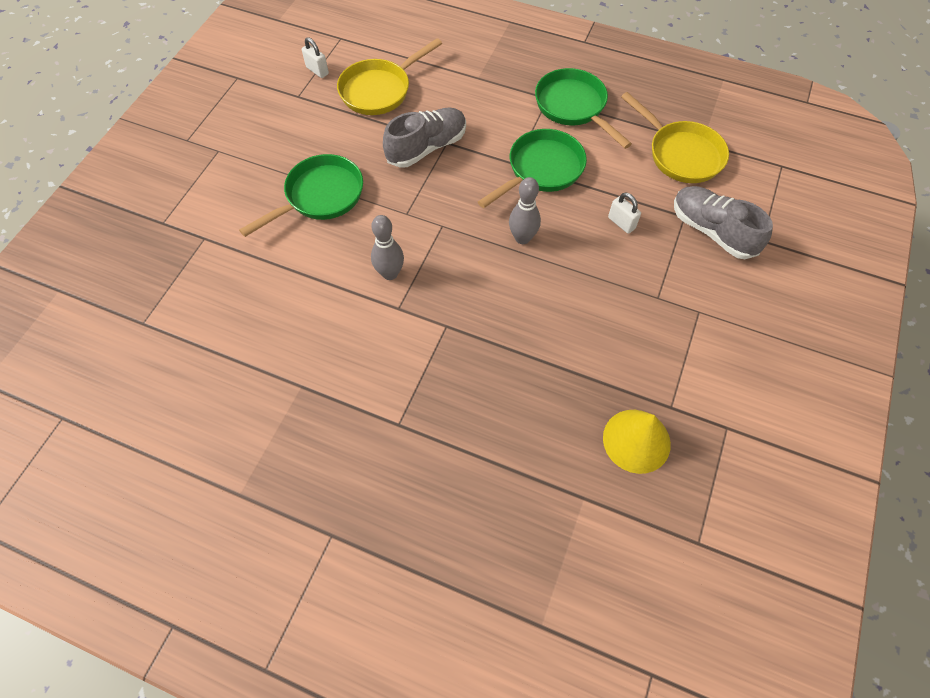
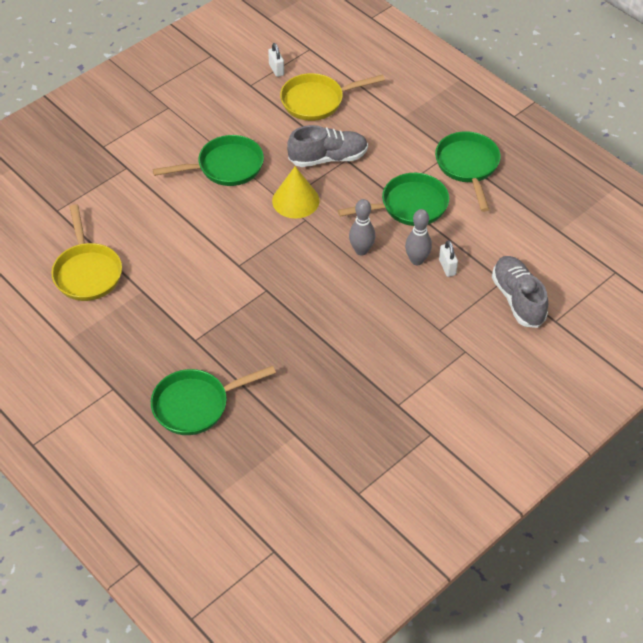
camera: 25 degrees right, 10 degrees down
grey bowling pin [371,215,404,280] -> grey bowling pin moved to [405,209,432,265]
yellow cone [603,410,671,474] -> yellow cone moved to [272,166,320,219]
yellow pan [621,92,729,183] -> yellow pan moved to [51,204,122,301]
none -> green pan [151,365,276,435]

